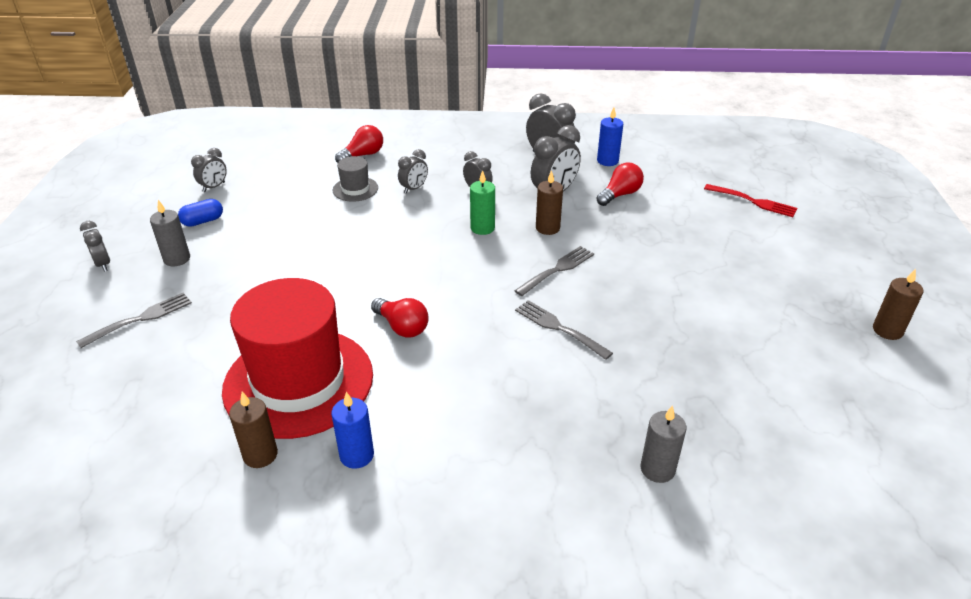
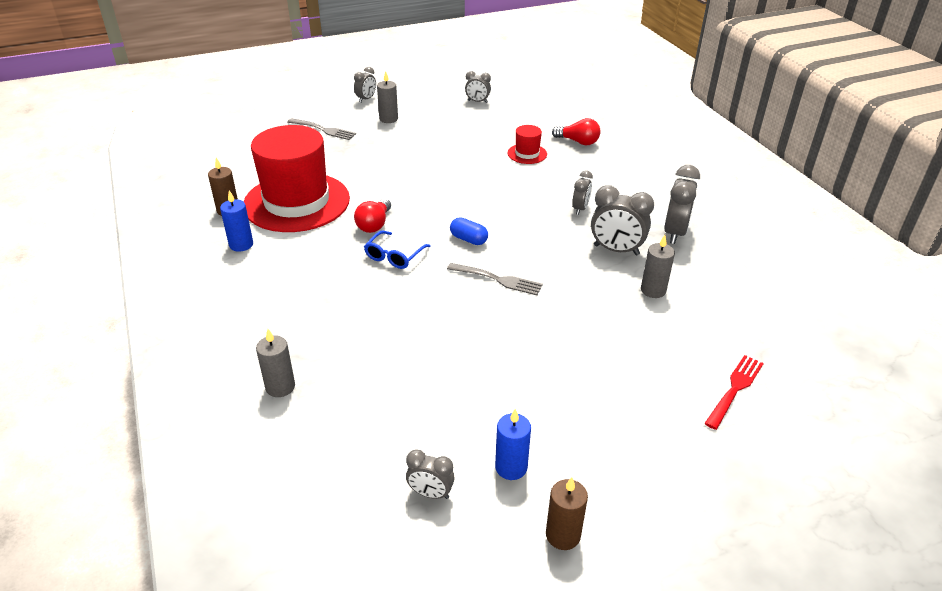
camera: 65 degrees right, 0 degrees up
blue capsule [178,199,223,227] -> blue capsule moved to [450,217,488,245]
grey hat [333,156,378,202] -> red hat [508,125,547,164]
grey clock [398,149,428,194] -> grey clock moved to [406,449,455,499]
green candle [470,170,495,235] -> none
grey fork [515,300,613,360] -> none
brown candle [536,170,563,235] -> none
red light bulb [596,163,644,206] -> grey candle [641,235,675,298]
blue candle [597,108,623,166] -> blue candle moved to [495,409,531,480]
red fork [704,184,797,217] -> red fork turned 150 degrees counterclockwise [705,355,764,430]
none -> blue glasses [364,230,431,269]

